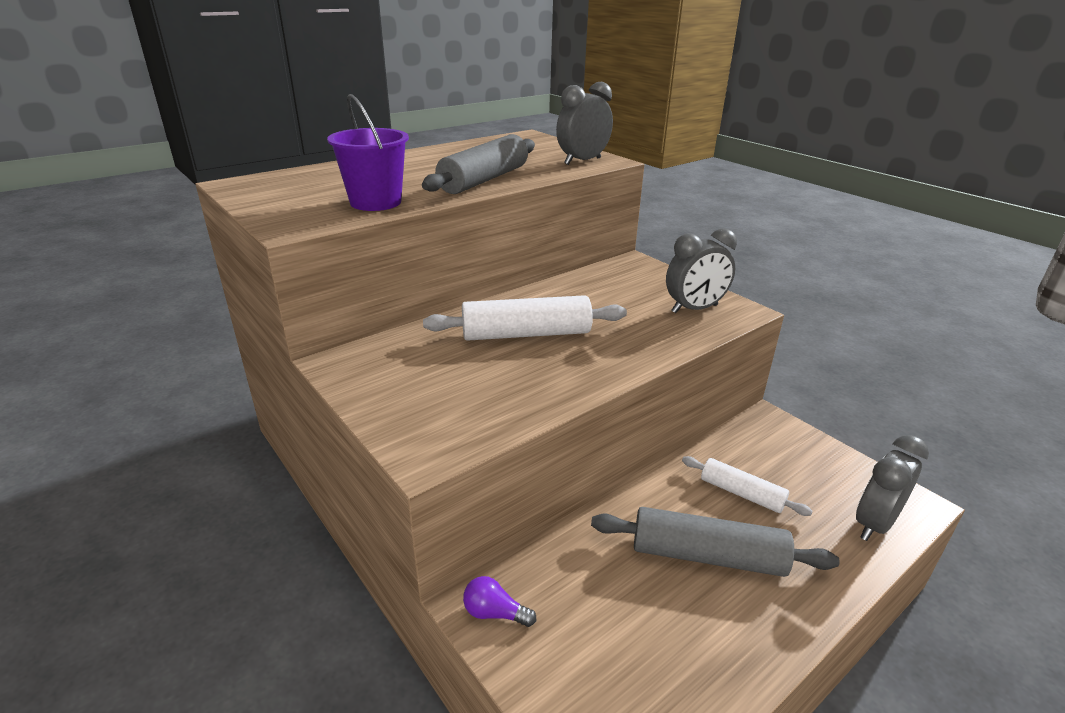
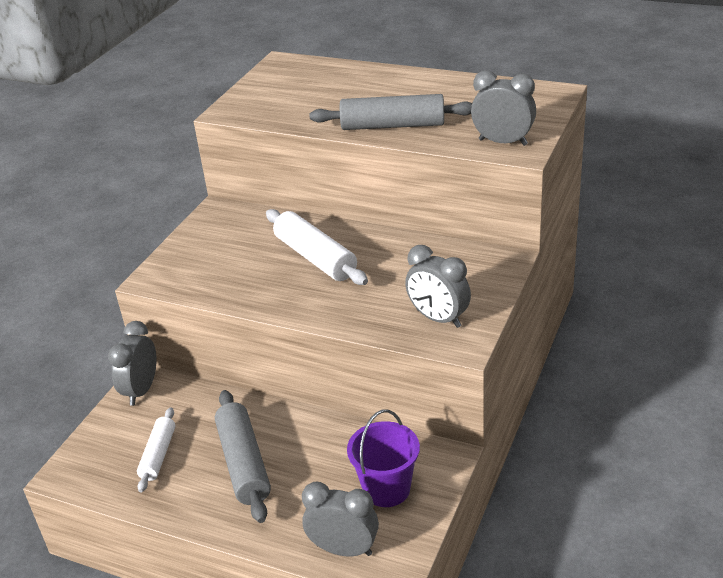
camera: 65 degrees right, 5 degrees up
purple bucket [327,94,409,211] -> purple bucket moved to [347,409,420,507]
purple light bulb [463,576,536,627] -> grey clock [108,321,156,406]
white rolling pin [682,456,813,516] -> white rolling pin moved to [137,407,175,492]

